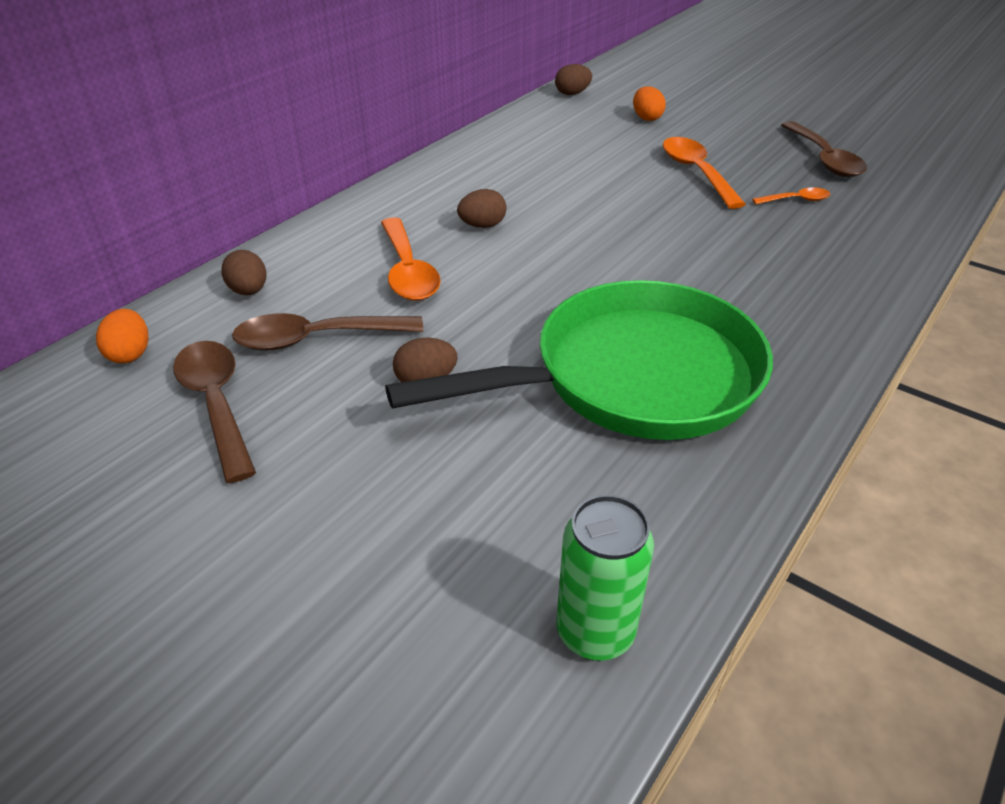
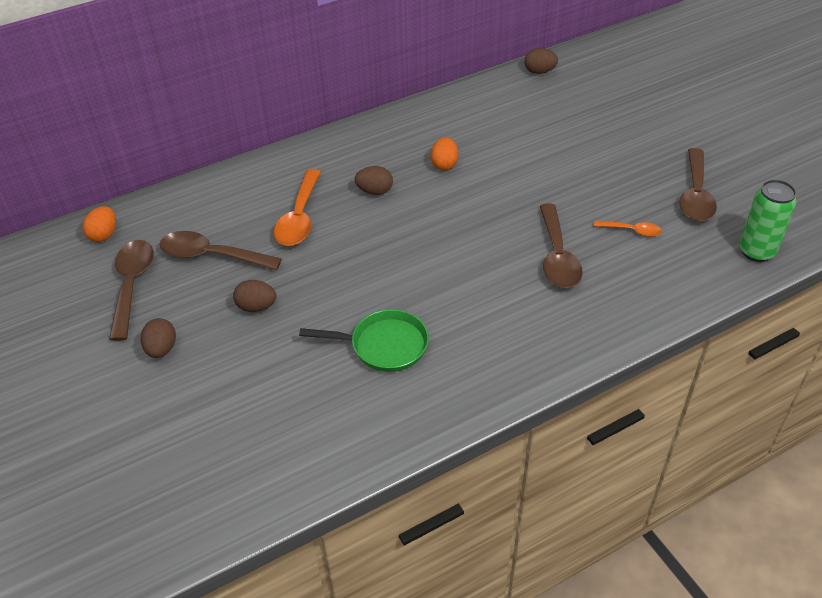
camera: 25 degrees right, 5 degrees up
brown egg [221,250,267,295] -> brown egg moved to [141,318,176,358]
green pan [385,280,773,440] -> green pan [299,309,429,372], size x0.48
green can [556,495,654,661] -> green can moved to [739,179,797,262]
orange egg [633,86,666,121] -> orange egg moved to [431,137,459,170]
orange spoon [663,137,746,209] -> none
none -> brown spoon [540,203,583,288]

